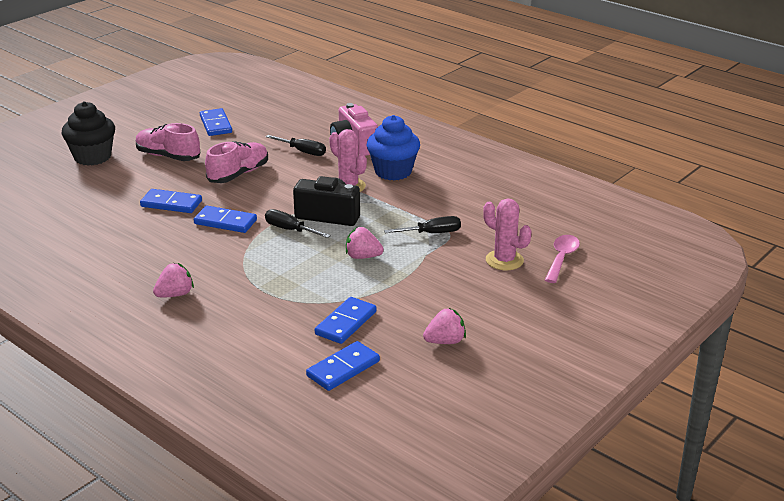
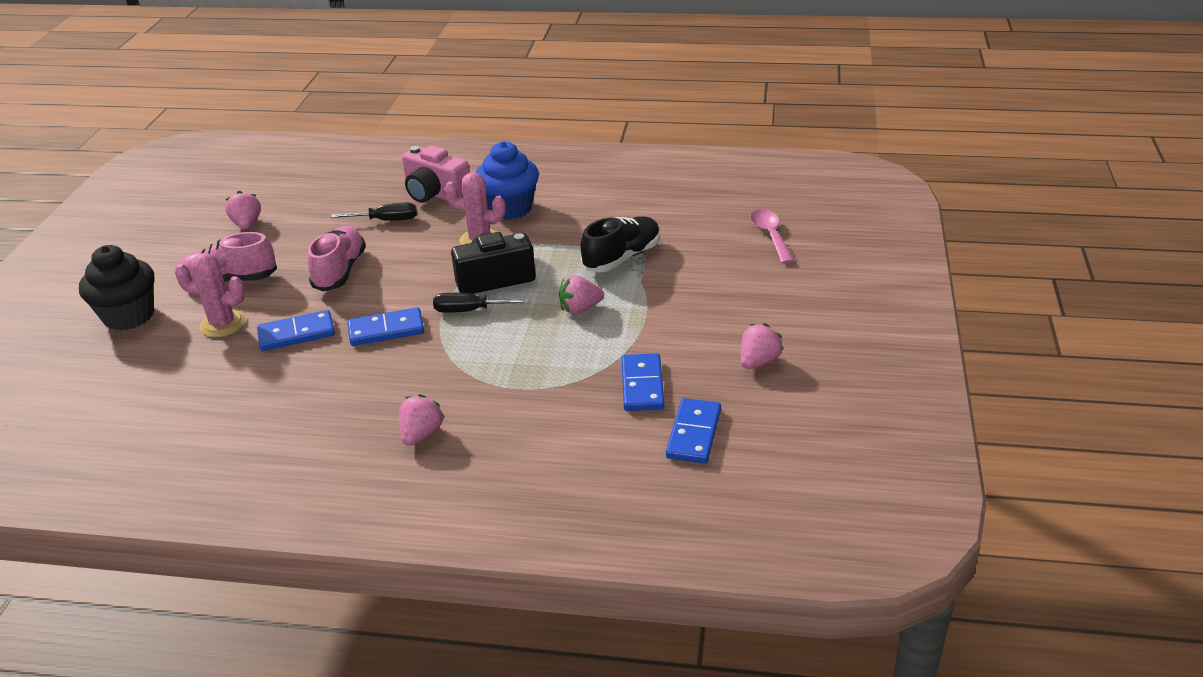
camera: 30 degrees left, 5 degrees up
blue domino [200,108,232,136] -> pink strawberry [225,191,261,229]
black screwdriver [384,216,461,233] -> black shoe [581,216,660,272]
pink cactus [483,199,532,270] -> pink cactus moved to [175,253,246,337]

